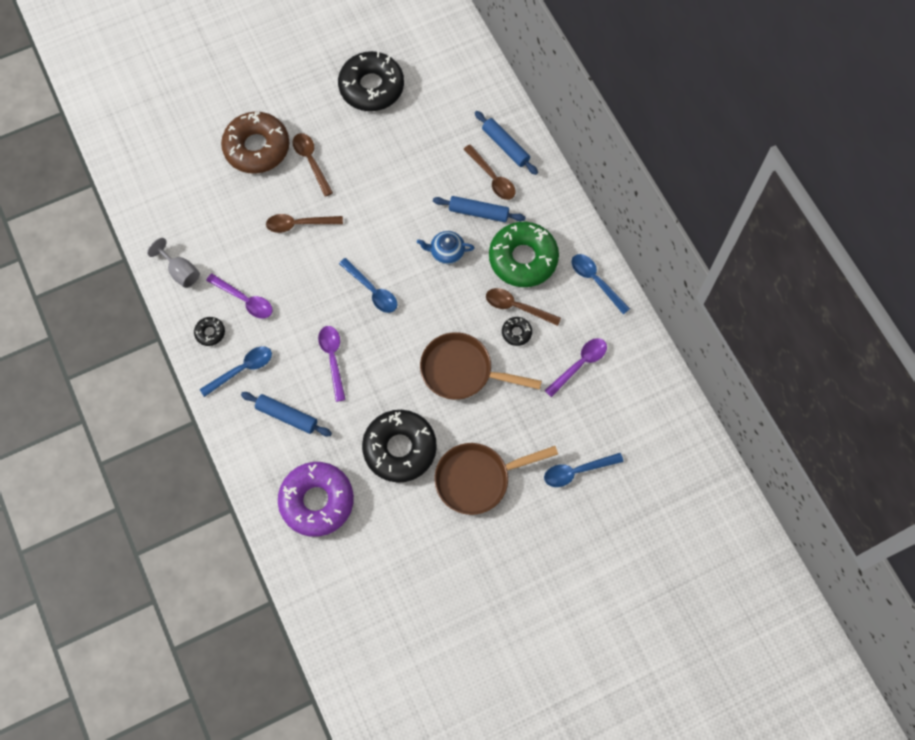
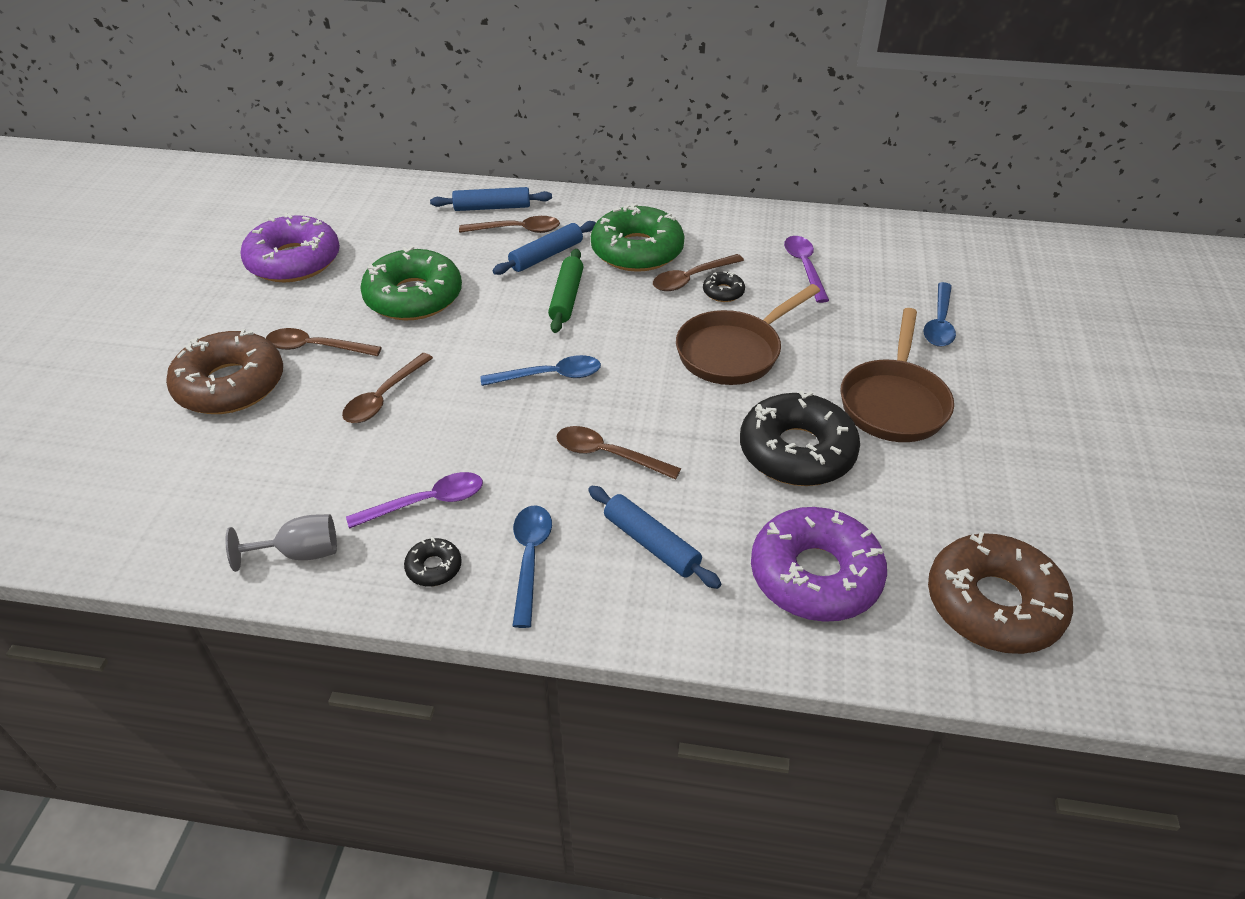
camera: 55 degrees left, 25 degrees down
blue rolling pin [241,392,332,436] -> blue rolling pin turned 75 degrees clockwise [588,486,721,589]
purple spoon [318,326,346,402] -> brown spoon [556,426,681,480]
black donut [338,51,404,111] -> purple donut [240,213,340,282]
blue teapot [417,231,475,264] -> green rolling pin [548,249,584,333]
blue spoon [571,254,630,314] -> none
none -> green donut [360,246,462,320]
none -> brown donut [928,532,1073,654]

